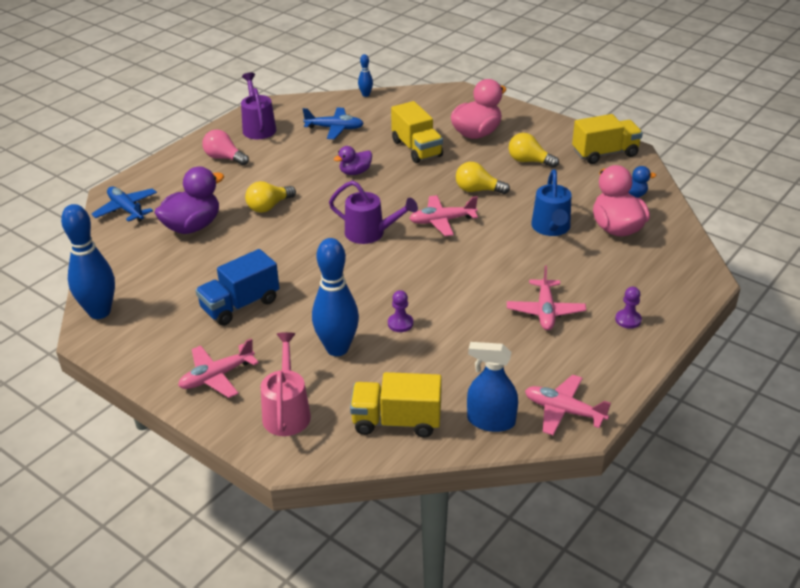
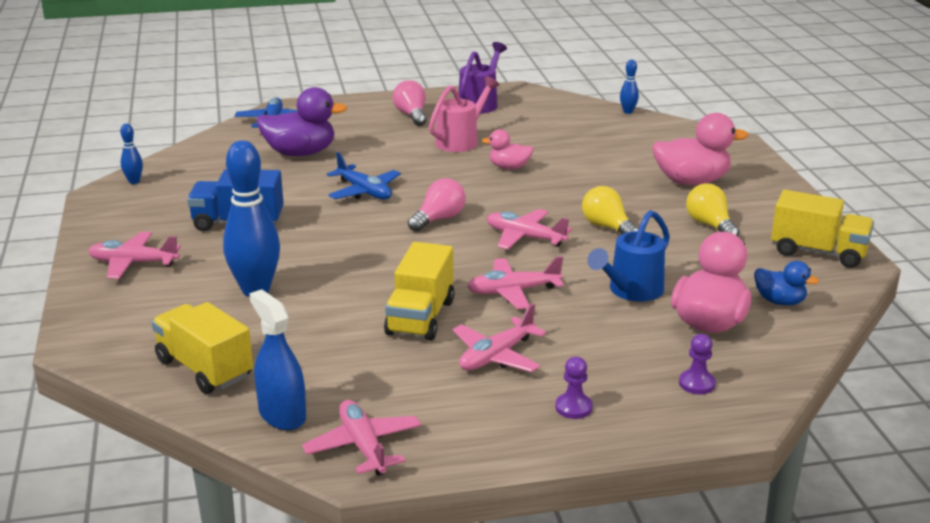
camera: 40 degrees right, 10 degrees down
blue bowling pin [61,204,115,319] -> blue bowling pin [120,124,143,184], size x0.46
yellow light bulb [245,181,296,213] -> none
pink watering can [261,332,311,436] -> pink watering can moved to [429,76,499,152]
blue plane [303,107,364,139] -> blue plane moved to [327,152,401,200]
purple watering can [329,180,418,244] -> pink light bulb [408,178,466,232]
purple duck [334,146,372,175] -> pink duck [481,129,534,169]
purple pawn [388,290,413,332] -> purple pawn moved to [679,334,716,394]
yellow truck [391,101,443,163] -> yellow truck moved to [384,242,455,341]
none -> pink plane [467,256,564,309]

